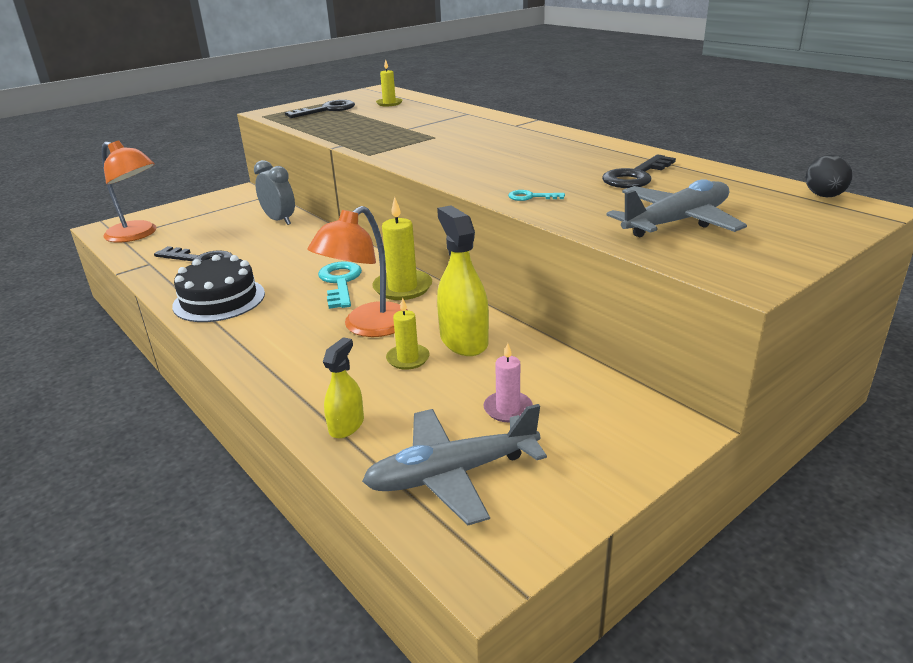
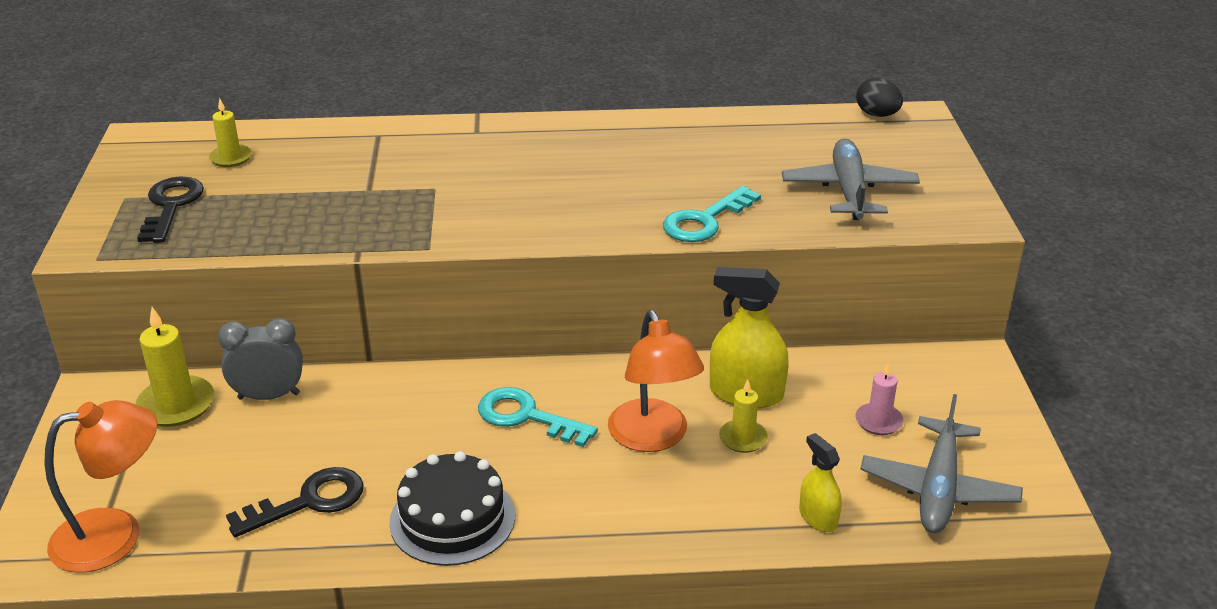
camera: 55 degrees left, 5 degrees up
yellow candle [372,197,432,300] -> yellow candle moved to [136,307,214,427]
turquoise key [508,190,565,201] -> turquoise key [663,186,761,242], size x1.94
black key [602,154,676,188] -> none

